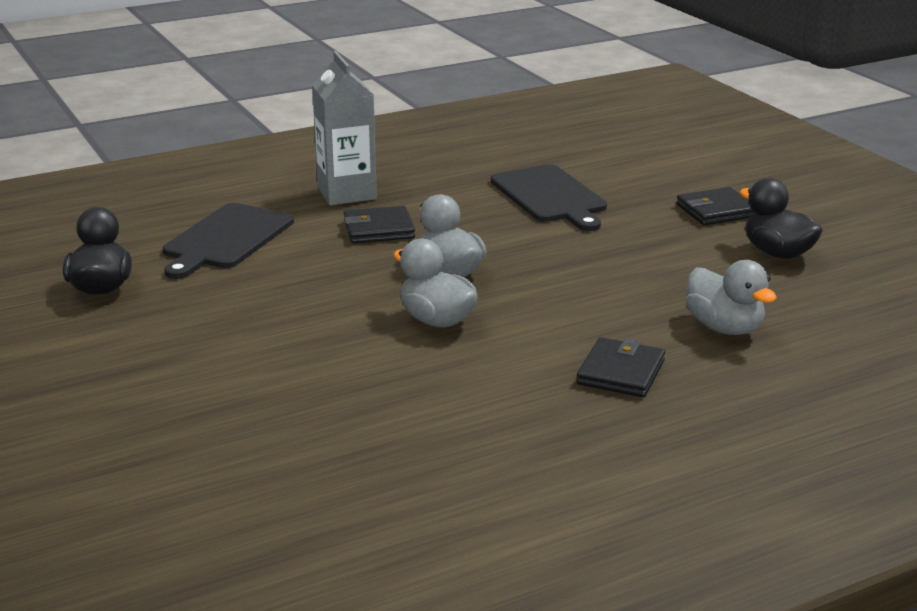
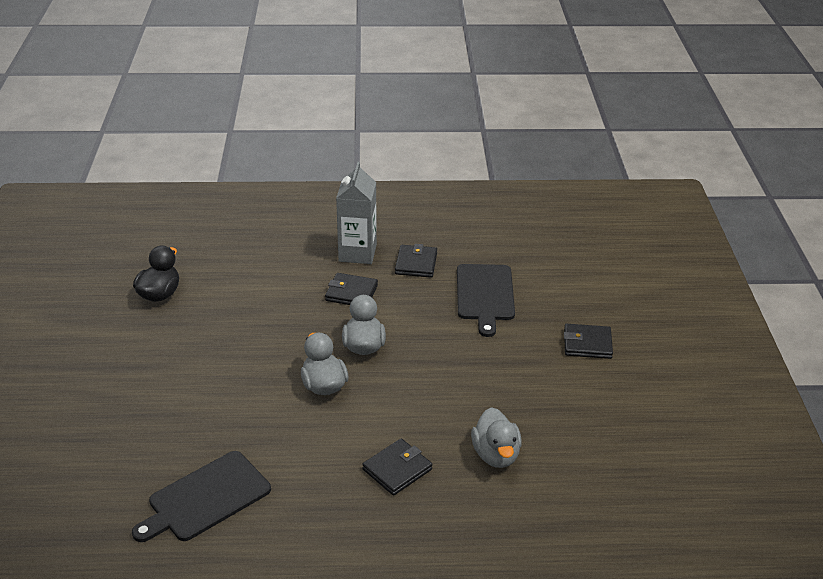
camera: 25 degrees right, 10 degrees up
black cutting board [163,203,294,279] -> black cutting board moved to [132,451,271,542]
black duck [740,178,823,259] -> none
none -> black wallet [395,244,437,278]

